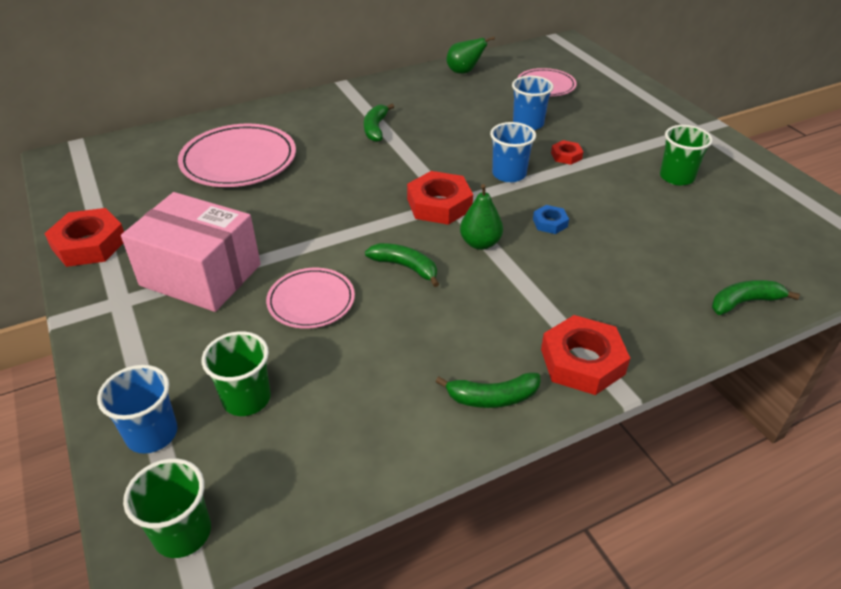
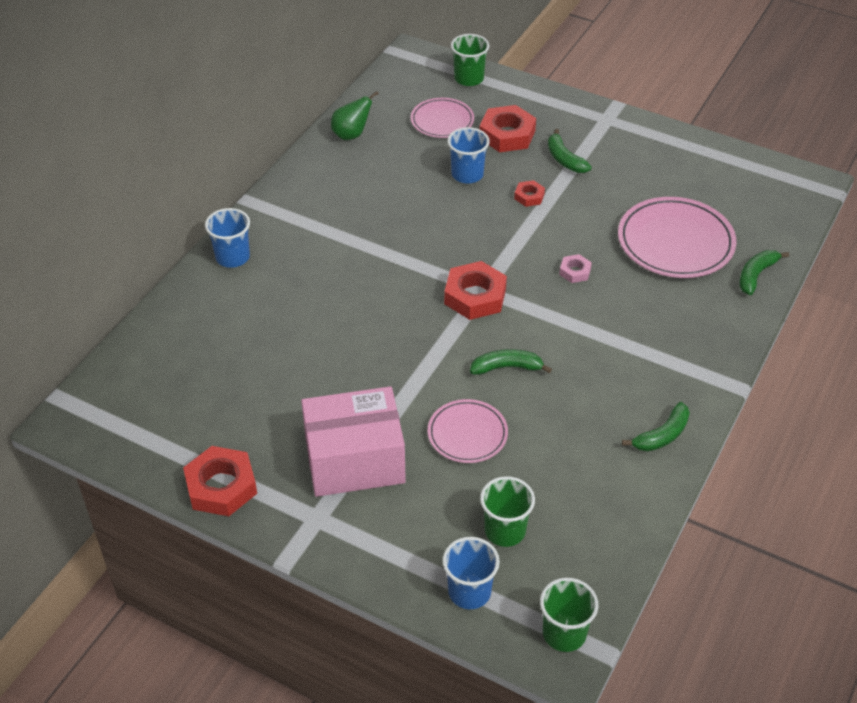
camera: 35 degrees left, 5 degrees up
pink plate [178,124,296,187] -> pink plate moved to [618,197,736,278]
green banana [364,104,394,142] -> green banana moved to [548,129,592,173]
green pear [460,184,503,250] -> none
blue cup [490,122,536,182] -> blue cup moved to [205,208,250,268]
blue nut [533,205,569,234] -> pink nut [559,254,592,283]
red nut [541,315,630,395] -> red nut moved to [480,105,536,152]
green cup [660,125,713,186] -> green cup moved to [451,34,489,86]

